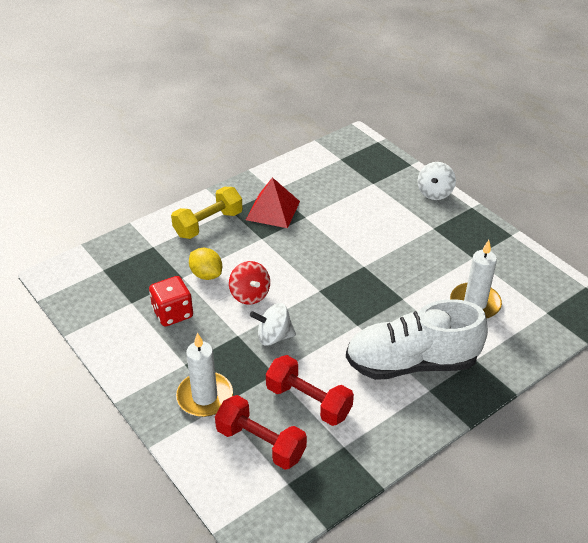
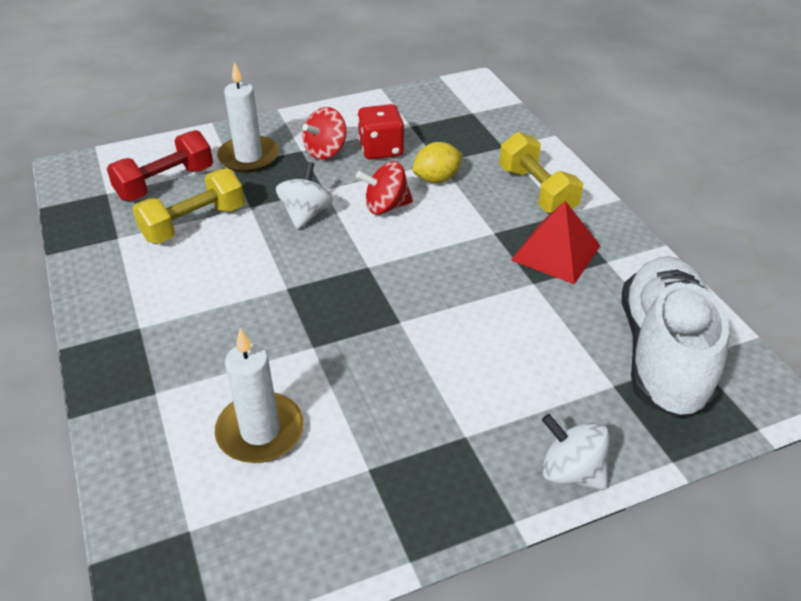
camera: 105 degrees right, 0 degrees up
red dumbbell [266,355,354,426] -> yellow dumbbell [133,168,245,244]
white shoe [346,299,488,380] -> white shoe moved to [622,256,729,418]
none -> red spinning top [302,107,346,160]

